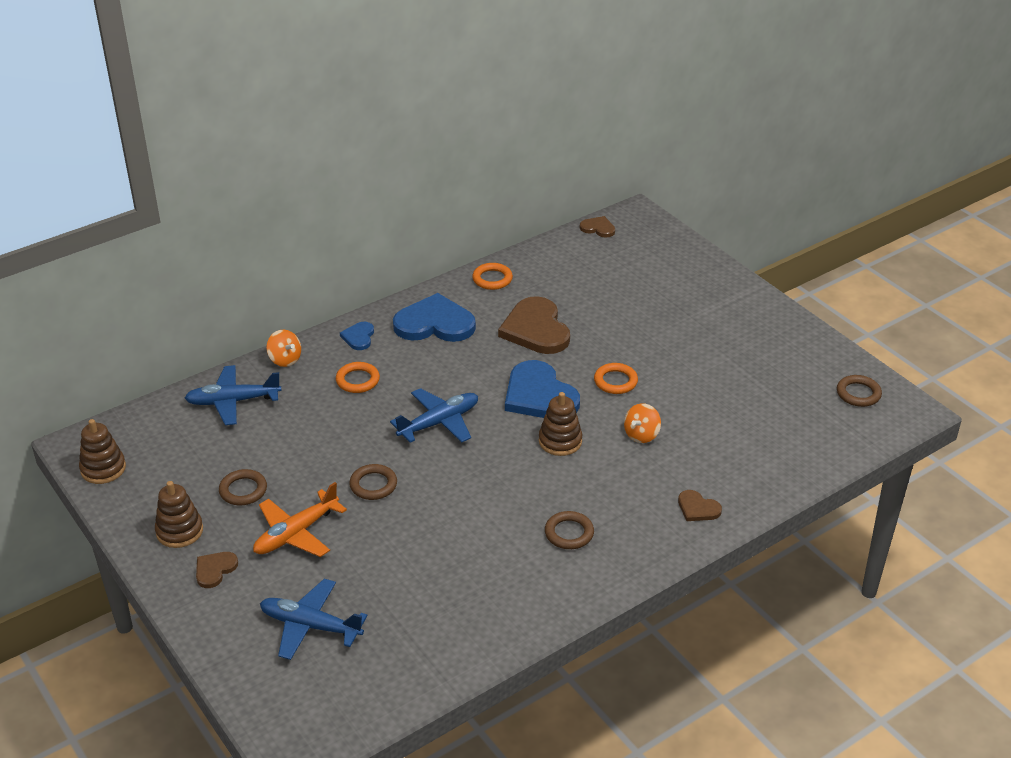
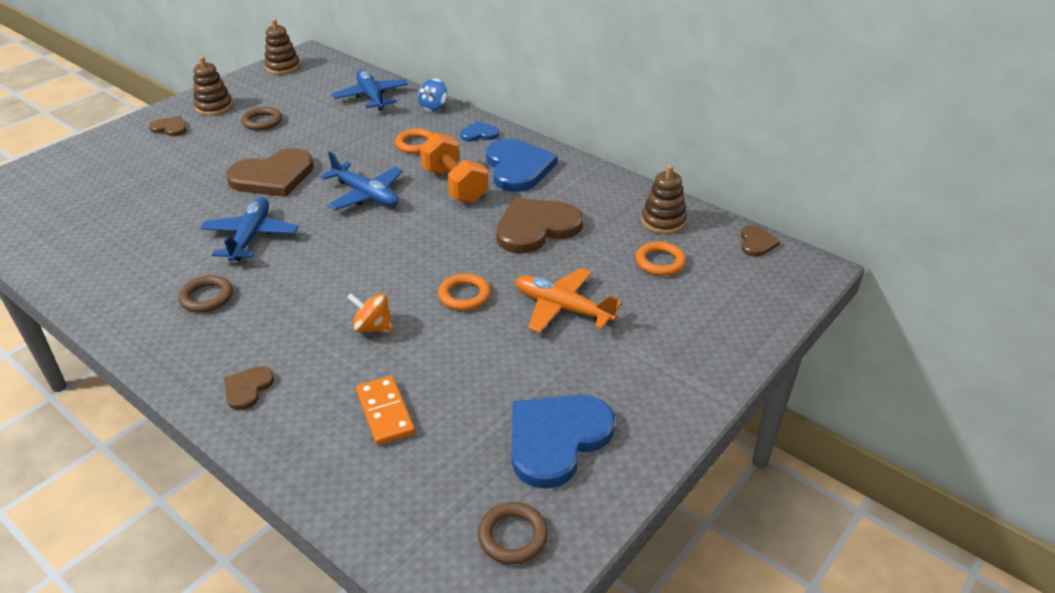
camera: 75 degrees right, 0 degrees up
orange plane [253,482,347,557] -> orange plane moved to [515,268,622,333]
blue plane [260,579,367,660] -> blue plane moved to [200,197,299,262]
orange spinning top [266,330,301,367] -> blue spinning top [418,78,447,112]
brown ring [349,464,397,500] -> brown heart [226,148,314,197]
orange ring [472,263,513,290] -> orange ring moved to [635,241,686,276]
blue heart [505,360,580,418] -> blue heart moved to [511,395,615,489]
brown stacking toy [539,392,582,456] -> brown stacking toy moved to [641,165,687,234]
none -> orange domino [356,376,415,445]
none -> orange dumbbell [420,132,488,203]

